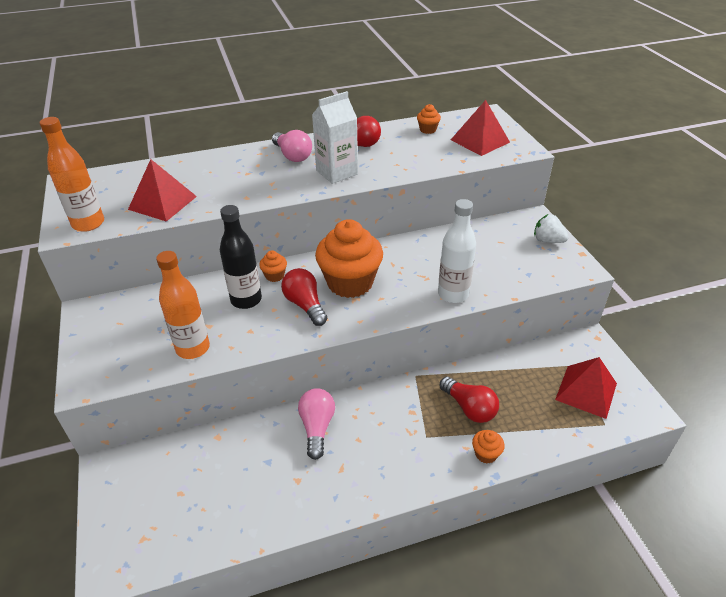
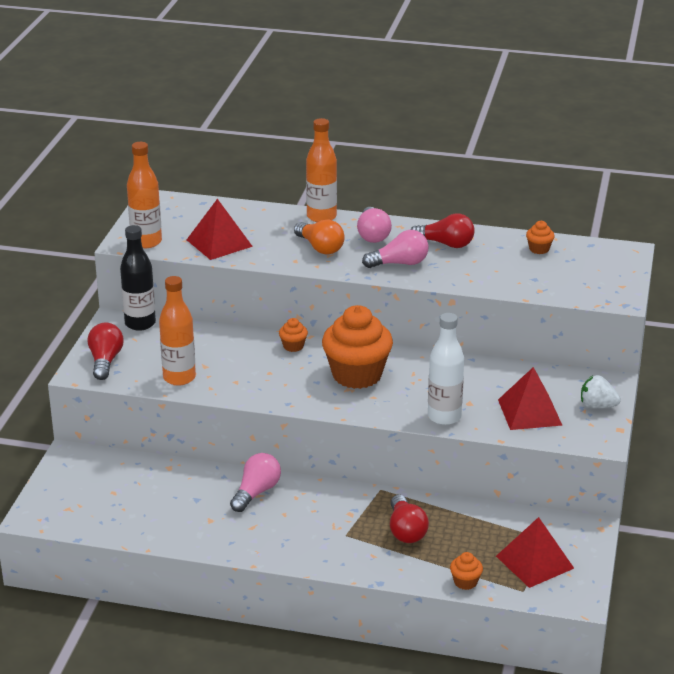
camera: 30 degrees right, 10 degrees down
black bottle [220,205,262,309] -> black bottle moved to [120,225,156,331]
red light bulb [281,268,327,326] -> red light bulb moved to [87,322,124,380]
white carton [312,91,358,184] -> pink light bulb [362,230,429,268]
red pyramid [451,100,510,156] -> red pyramid moved to [498,367,563,430]
orange cupcake [472,430,505,464] -> orange cupcake moved to [450,552,483,590]
white strawberry [534,214,569,243] -> white strawberry turned 45 degrees counterclockwise [581,375,621,409]
none -> orange light bulb [294,220,345,255]
none -> orange bottle [306,118,337,222]

